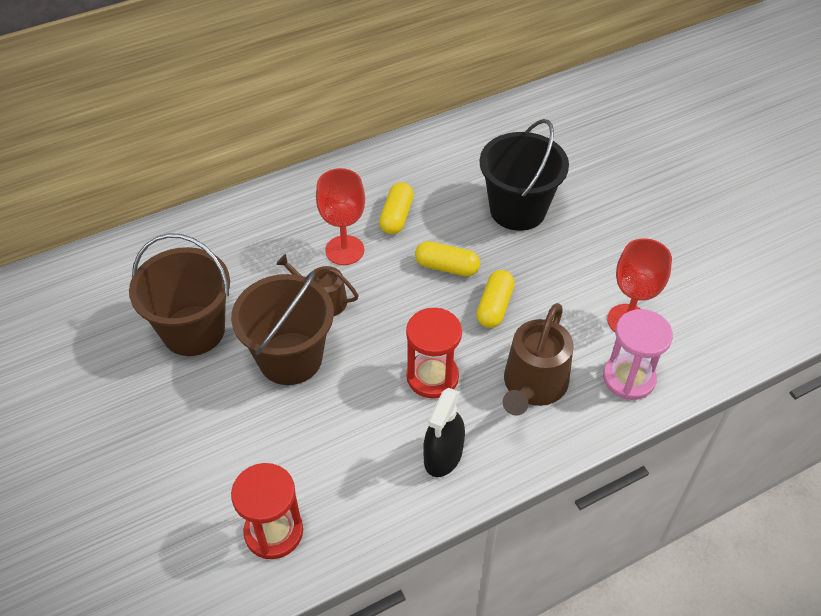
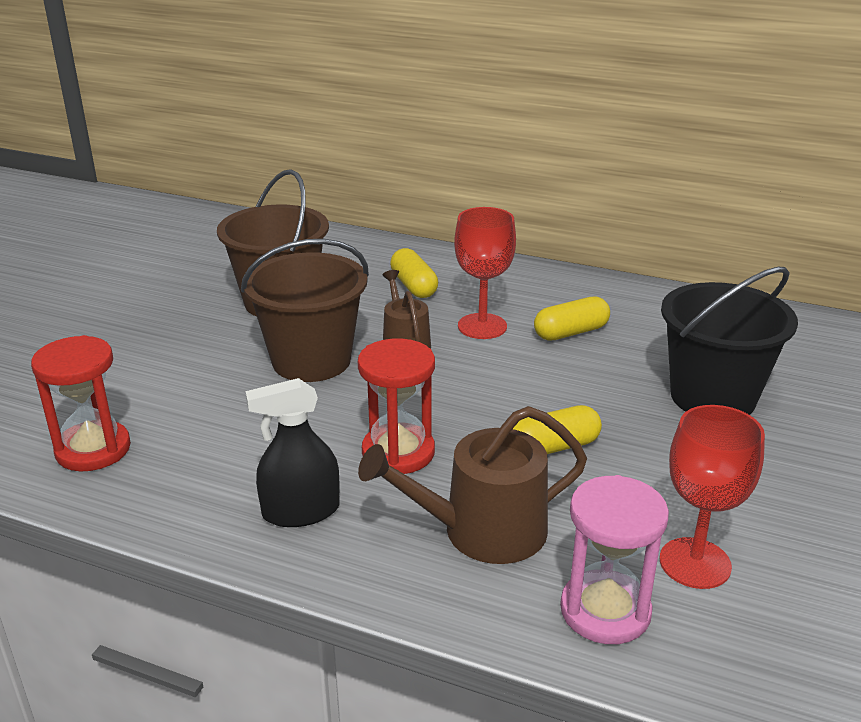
camera: 50 degrees right, 20 degrees down
yellow capsule [415,241,480,276] -> yellow capsule moved to [390,248,438,298]

